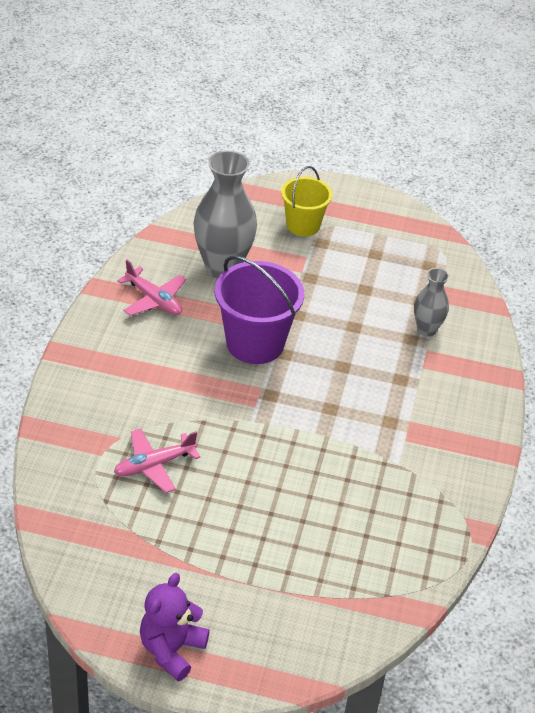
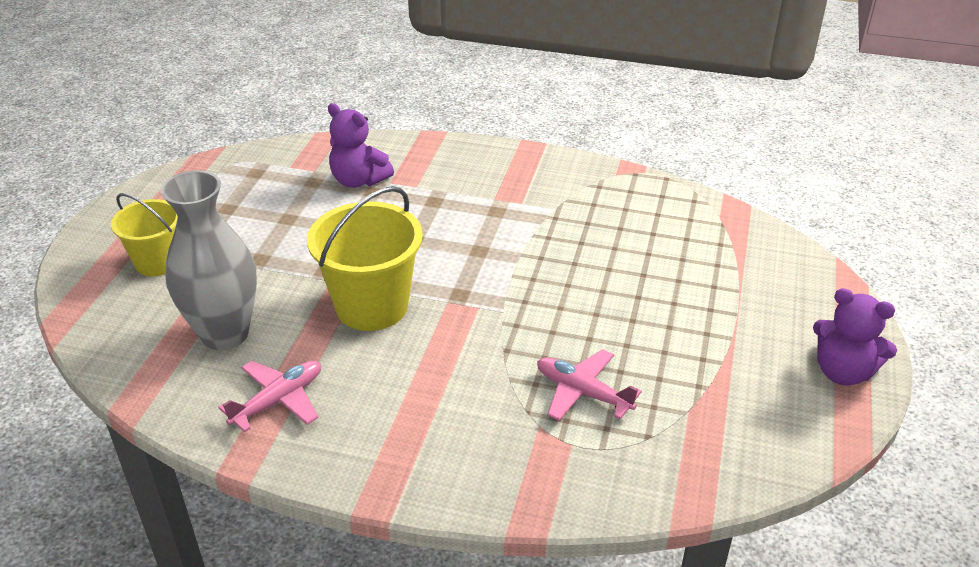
camera: 85 degrees left, 5 degrees down
pink plane [114,428,200,493] -> pink plane turned 150 degrees clockwise [537,349,642,421]
purple bucket [215,255,304,364] -> yellow bucket [307,186,423,331]
grey vase [414,268,449,336] -> purple teddy bear [328,103,394,188]

